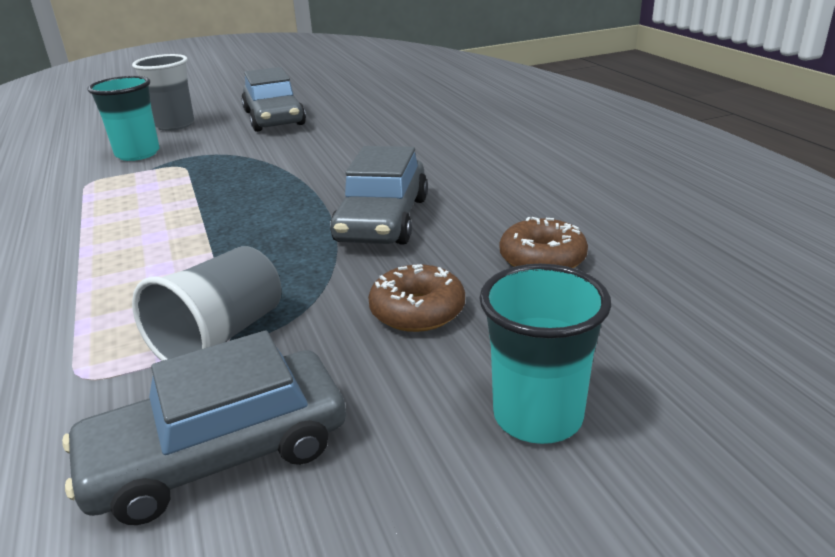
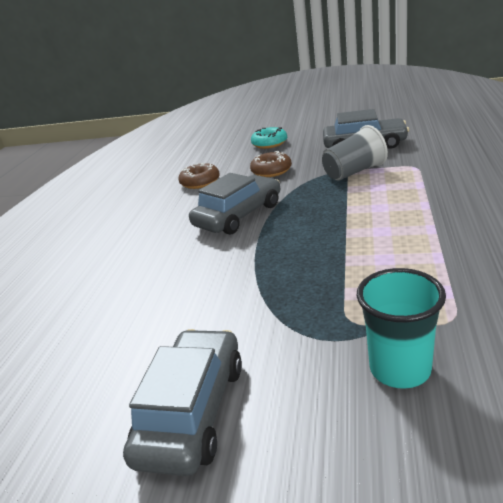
camera: 145 degrees left, 0 degrees up
grey cup [132,54,194,131] -> none
turquoise cup [479,264,611,444] -> turquoise donut [251,127,287,149]

